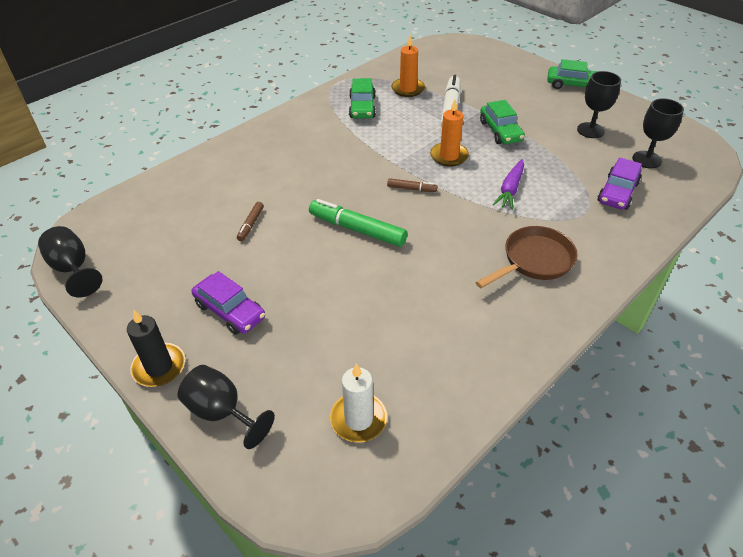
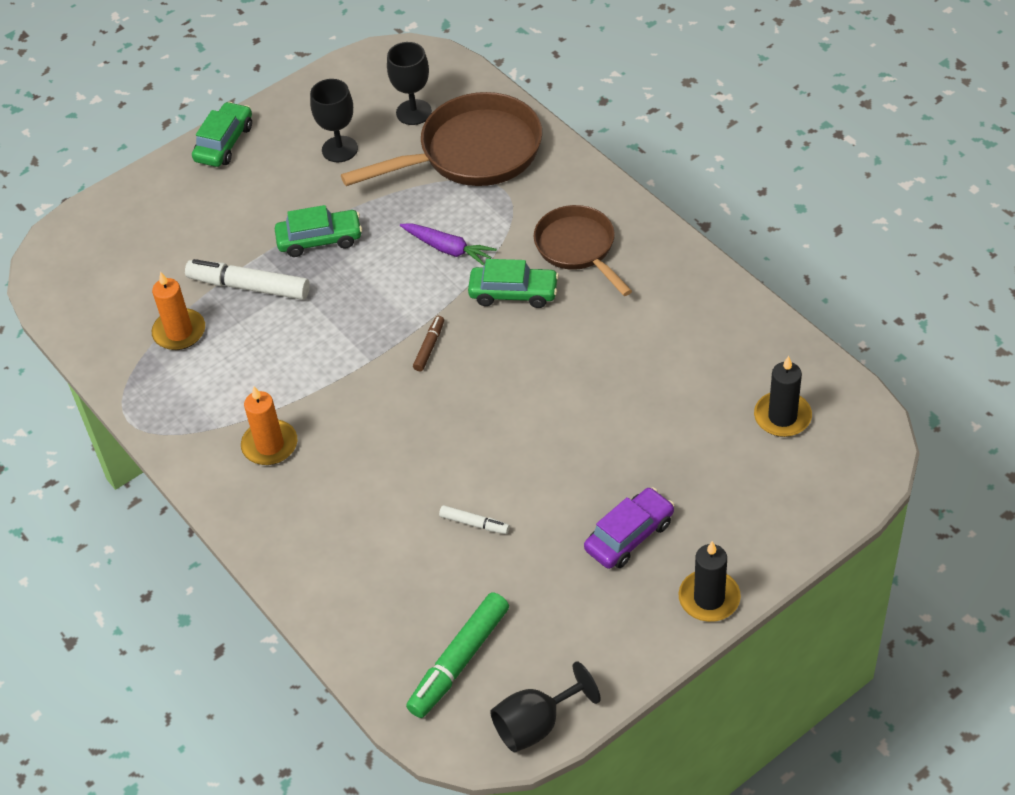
camera: 80 degrees left, 5 degrees up
black goblet [178,365,275,449] -> none
brown marker [237,202,264,241] -> white marker [439,505,510,534]
green marker [309,199,407,247] -> green marker moved to [406,592,509,718]
white candle [330,363,387,442] -> black candle [754,356,812,437]
green car [349,78,376,119] -> green car moved to [468,259,559,308]
orange candle [430,99,469,167] -> orange candle moved to [241,387,298,465]
purple car [598,157,642,210] -> brown pan [341,92,542,186]

